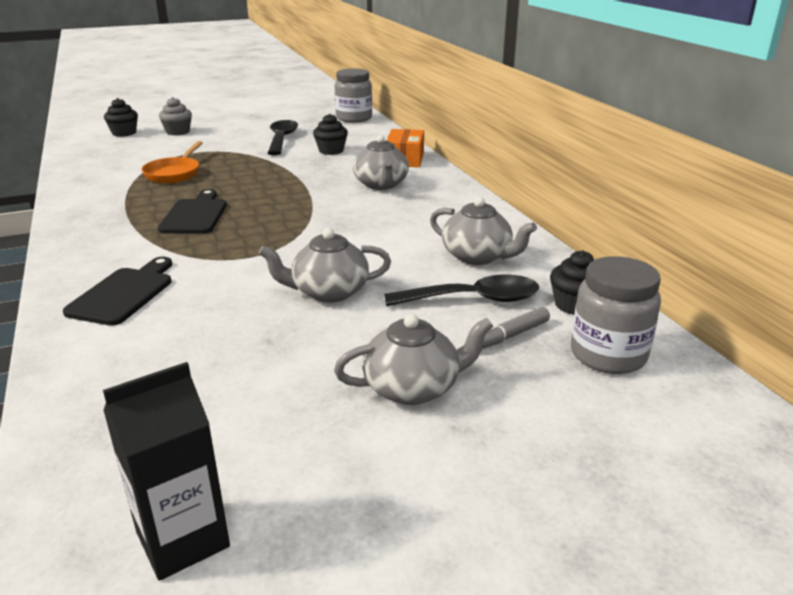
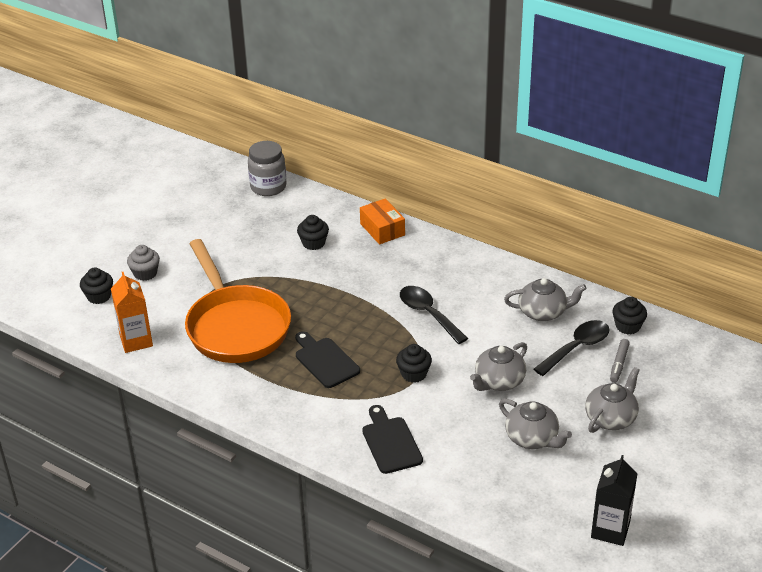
camera: 35 degrees left, 10 degrees up
orange pan [141,141,203,183] -> orange pan [185,239,291,363], size x2.10
black spoon [268,120,298,155] -> black spoon moved to [400,286,468,344]
grey teapot [353,135,409,190] -> grey teapot moved to [499,399,572,449]
grey jar [571,256,661,374] -> none
none -> orange carton [111,272,153,353]
none -> black cupcake [396,344,432,383]

